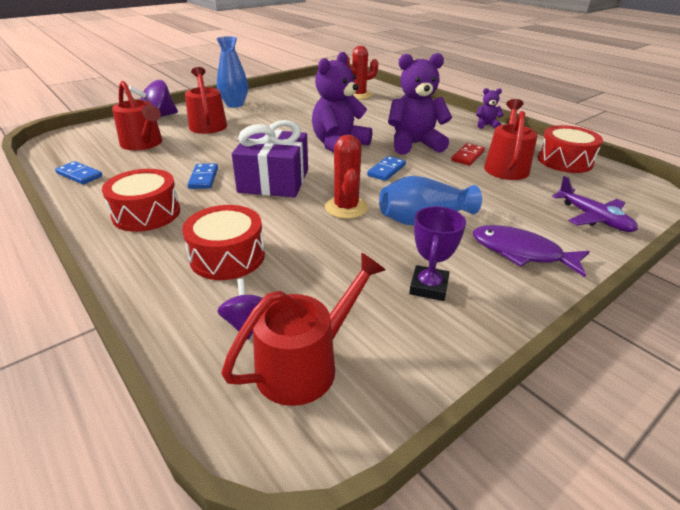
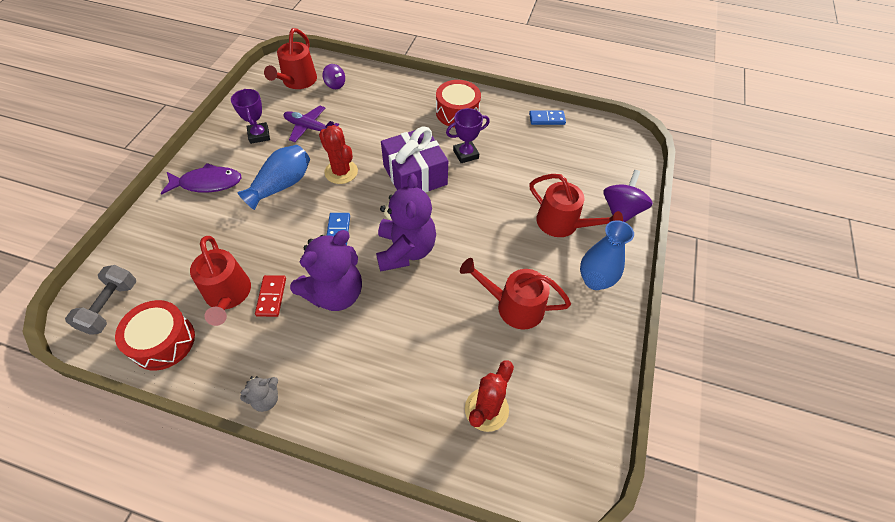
camera: 145 degrees right, 20 degrees up
red watering can [112,81,162,150] -> red watering can moved to [460,258,571,329]
red drum [182,205,265,280] -> none
blue domino [187,164,218,189] -> purple trophy [446,108,490,163]
purple teddy bear [476,88,504,129] -> grey teddy bear [240,376,278,412]
purple plane [552,176,638,232] -> purple plane moved to [283,106,339,142]
none -> grey dumbbell [65,265,136,335]

